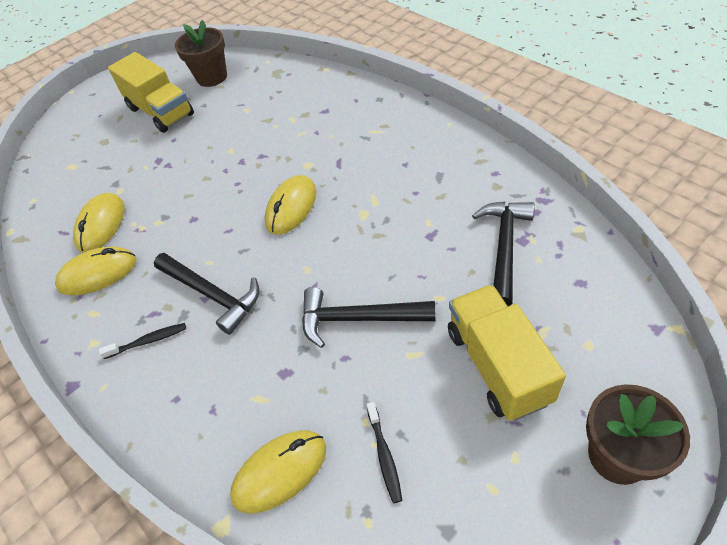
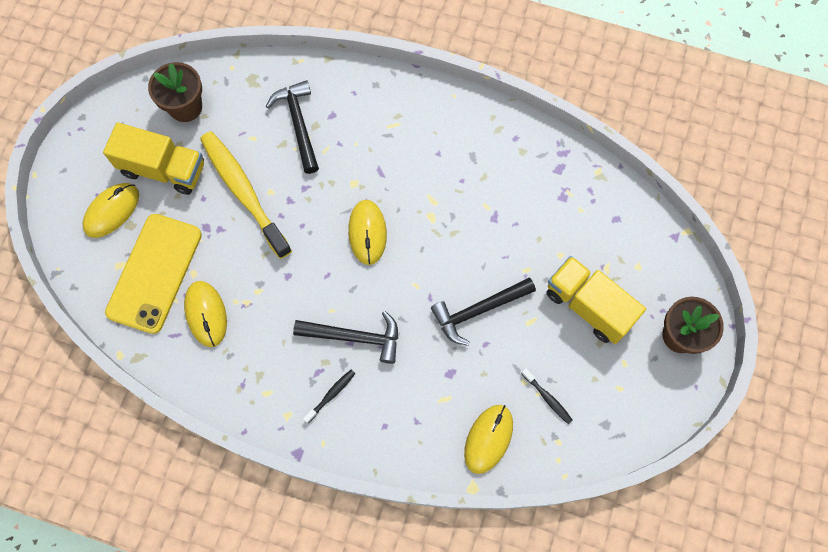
camera: 35 degrees left, 20 degrees up
yellow mouse [55,247,137,295] -> yellow mouse moved to [82,183,139,238]
black hammer [472,202,535,306] -> black hammer moved to [266,80,319,174]
none -> yellow phone [105,214,202,334]
none -> yellow toothbrush [200,131,292,259]

